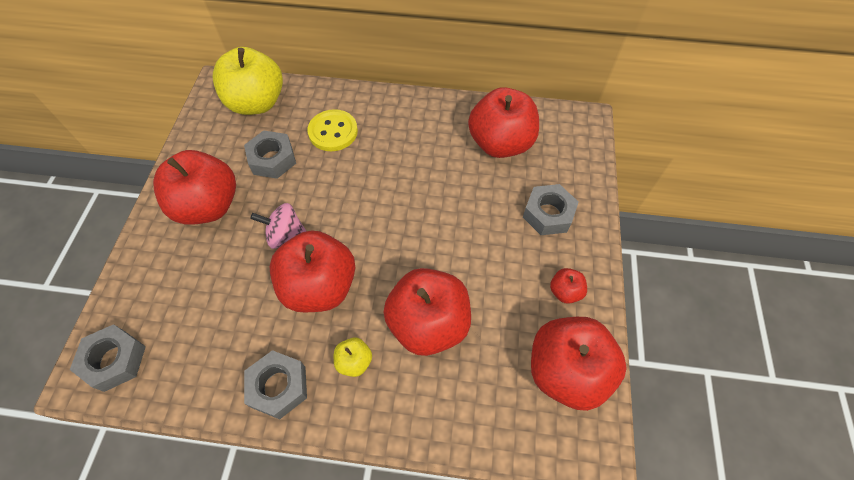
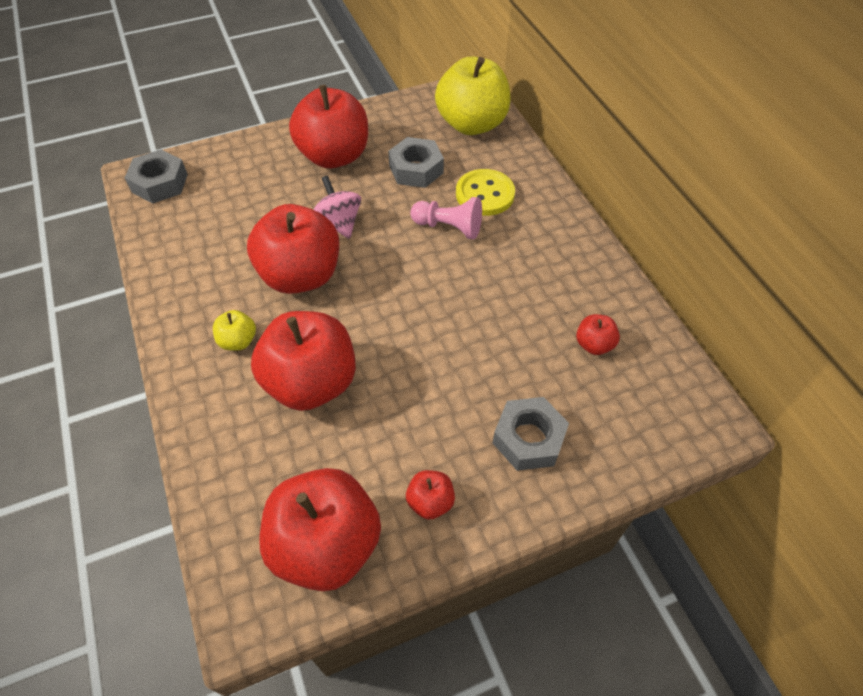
camera: 60 degrees right, 5 degrees down
grey nut [244,350,307,419] -> none
red apple [468,87,539,158] -> red apple [576,314,620,355], size x0.44
none -> pink pawn [410,197,482,239]

